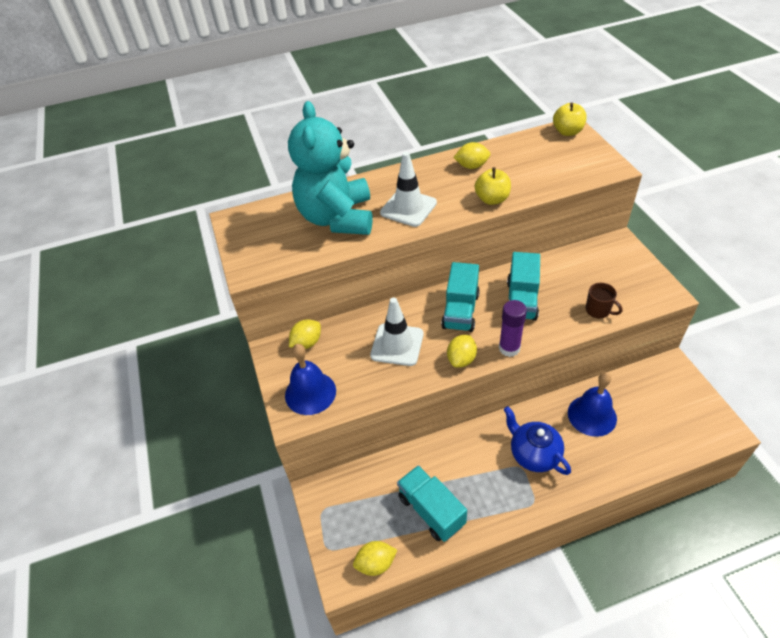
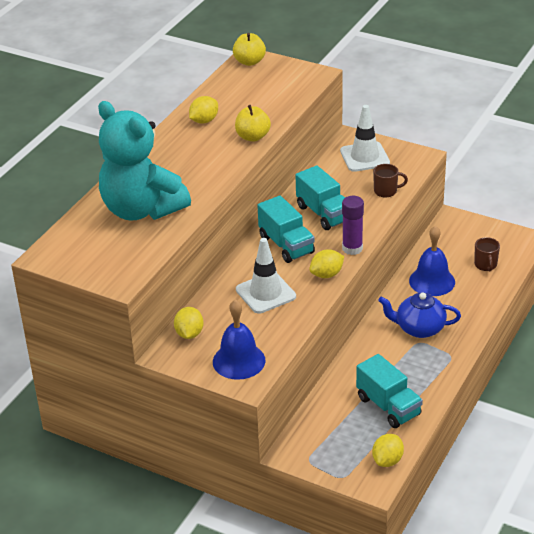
camera: 45 degrees left, 10 degrees down
white traffic cone [380,152,437,227] -> white traffic cone moved to [340,105,390,172]
turquoise truck [397,465,467,542] -> turquoise truck turned 135 degrees counterclockwise [356,354,423,428]
yellow lemon [447,335,477,368] -> yellow lemon turned 75 degrees clockwise [309,249,344,278]
none -> brown mug [474,237,500,271]

